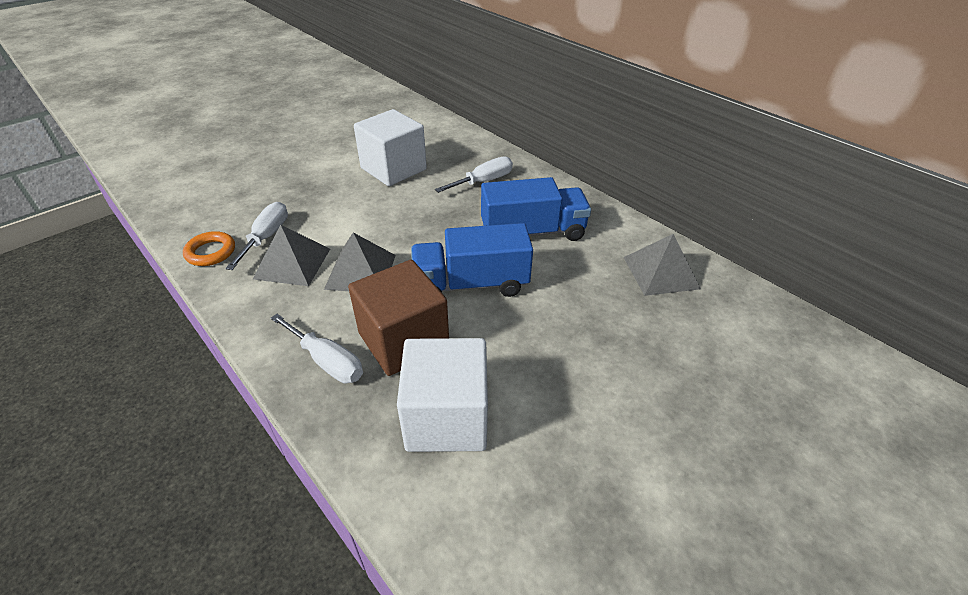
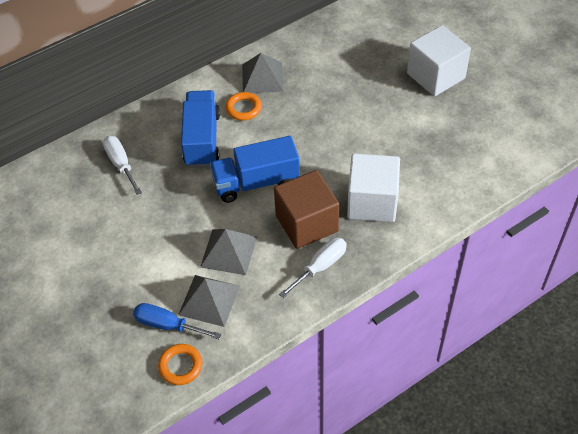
camera: 80 degrees left, 10 degrees up
white screwdriver [225,202,288,270] -> blue screwdriver [133,303,221,339]
white cube [354,109,427,186] -> white cube moved to [407,25,471,96]
blue truck [411,223,533,297] -> blue truck turned 75 degrees clockwise [210,136,300,203]
none -> orange ring [226,92,262,121]

